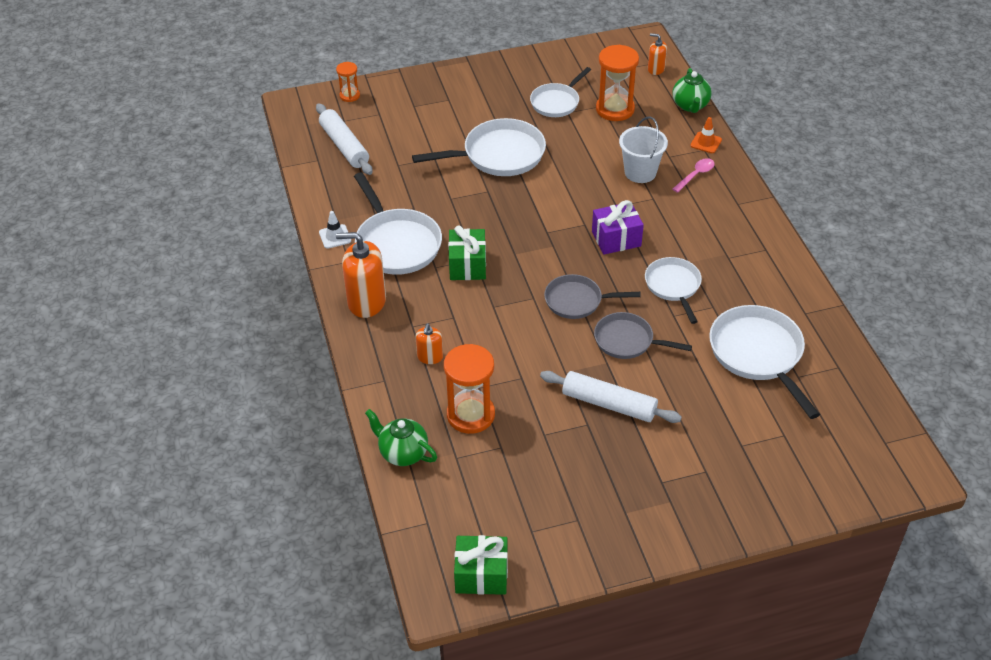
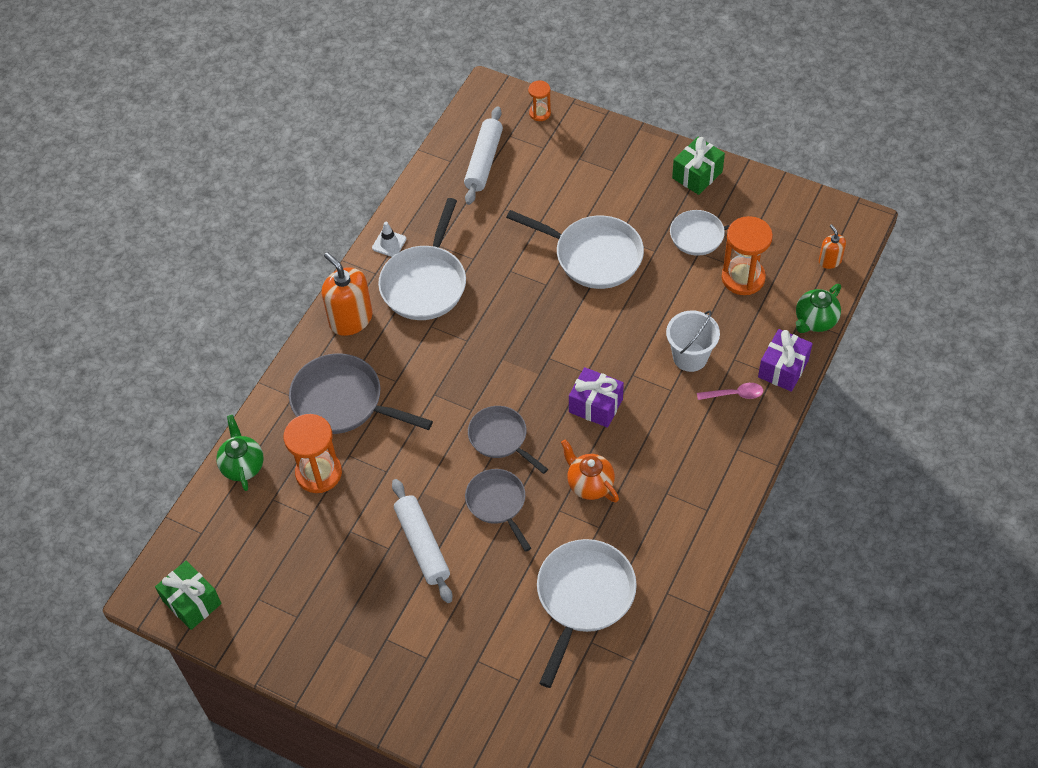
camera: 45 degrees right, 10 degrees up
orange soap dispenser [415,323,443,364] -> grey pan [289,353,433,434]
green gift [448,226,486,280] -> green gift moved to [672,137,725,195]
white pan [645,257,702,324] -> orange teapot [561,439,619,502]
orange traffic cone [690,117,722,153] -> purple gift [758,329,813,392]

